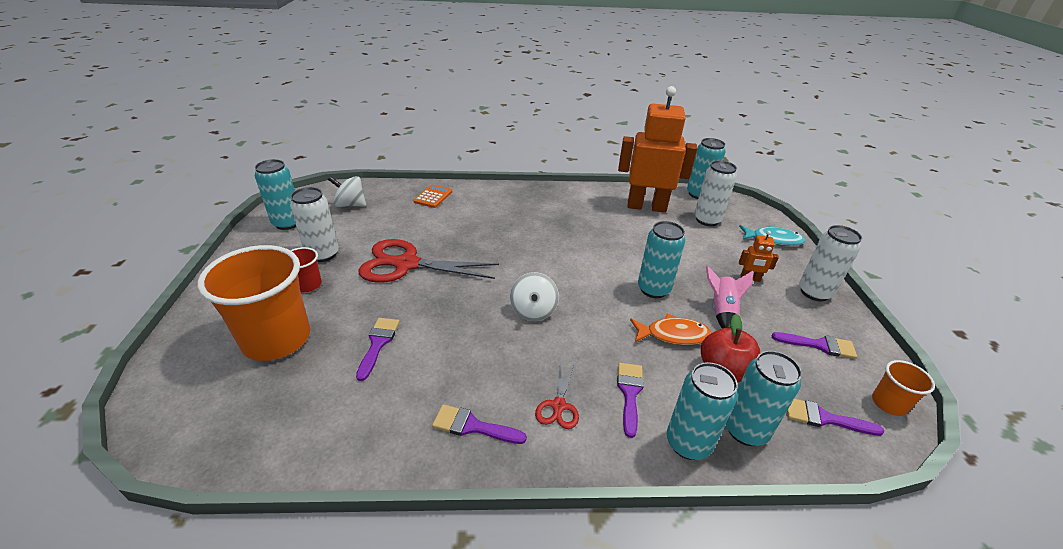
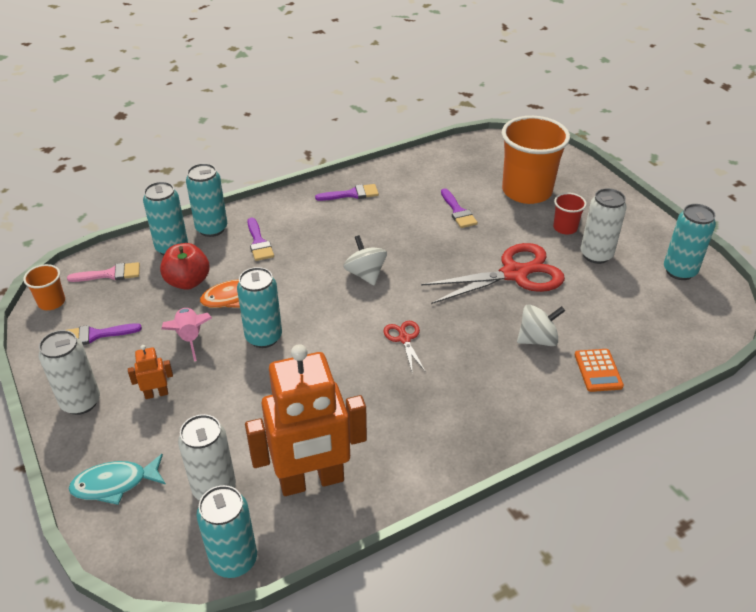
camera: 155 degrees right, 5 degrees up
white spinning top [328,176,366,207] -> white spinning top moved to [517,305,565,346]
red scissors [535,364,579,429] -> red scissors moved to [384,321,426,374]
purple brush [787,399,884,436] -> pink brush [67,262,140,282]

